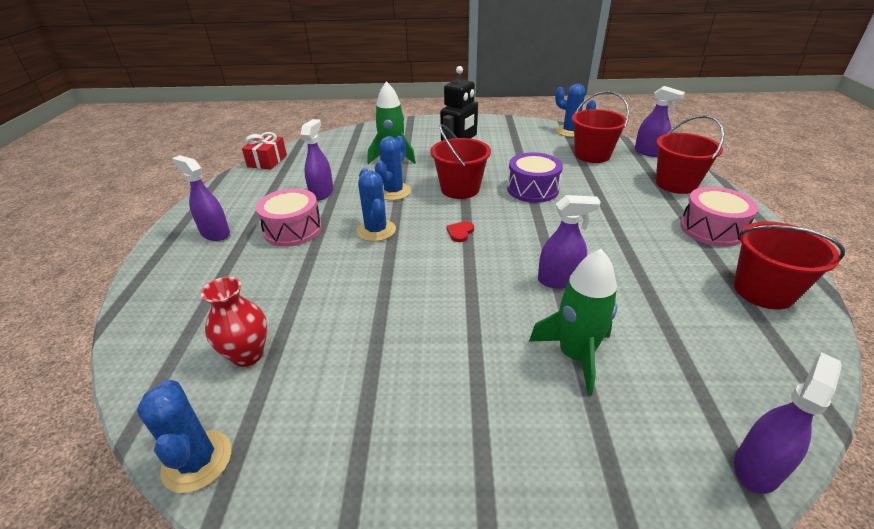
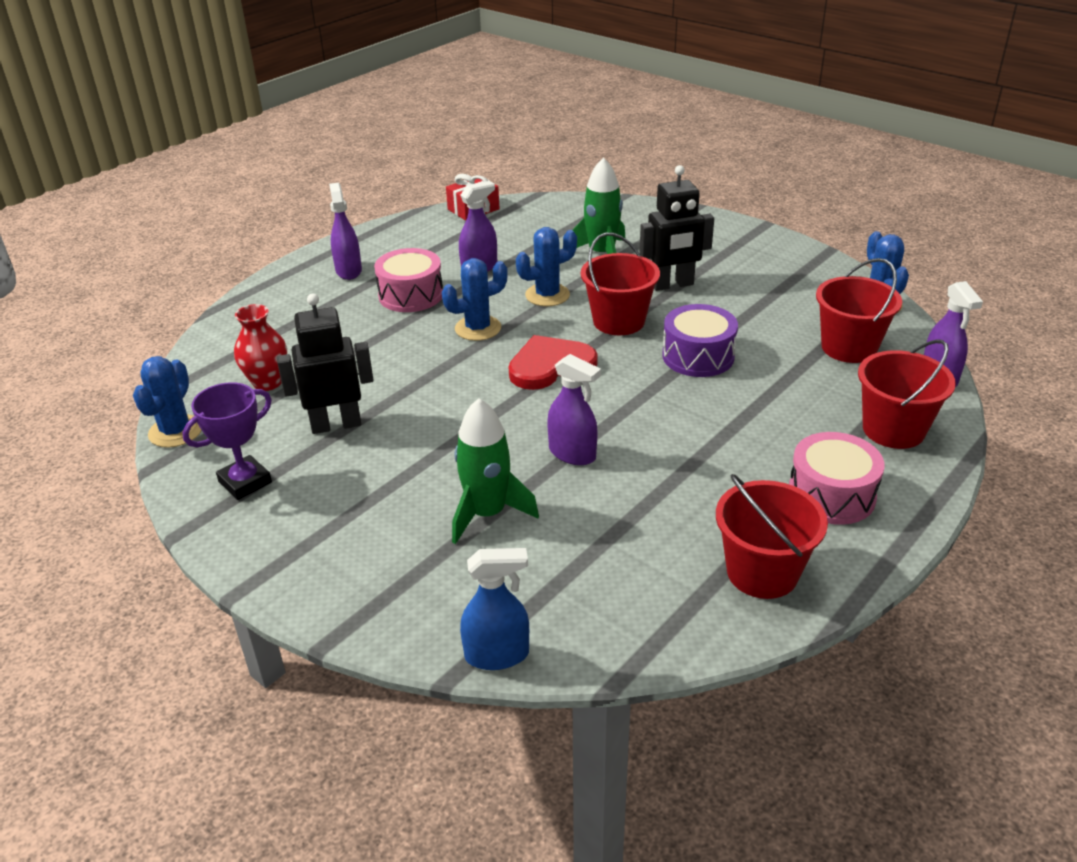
camera: 40 degrees right, 0 degrees up
blue cactus [356,168,396,241] -> blue cactus turned 45 degrees clockwise [442,258,508,341]
red heart [447,221,474,242] -> red heart [509,335,598,390], size x2.29
purple spray bottle [734,353,842,494] -> blue spray bottle [460,548,529,670]
none -> purple trophy [182,382,272,500]
none -> black robot [277,294,373,434]

